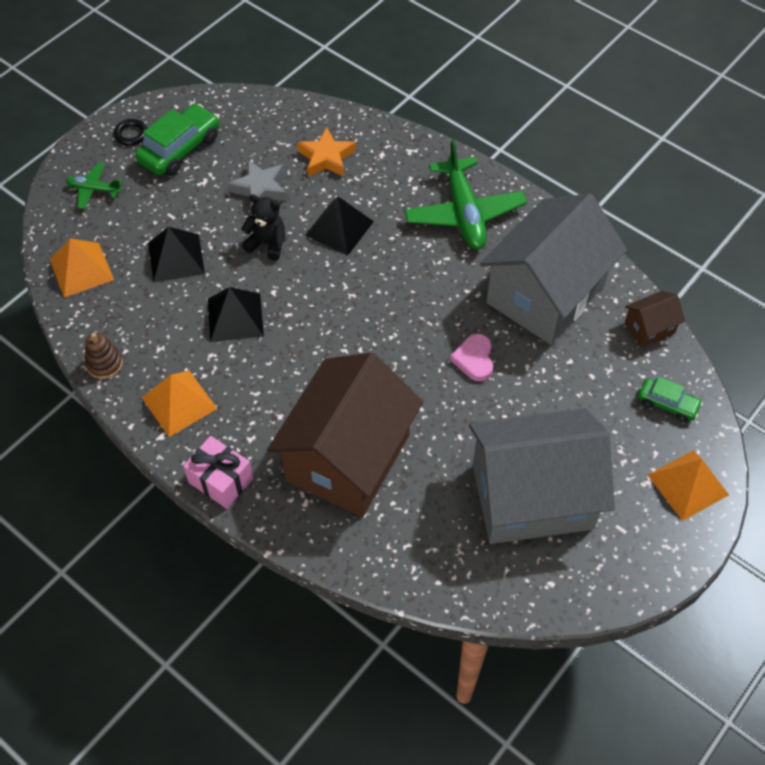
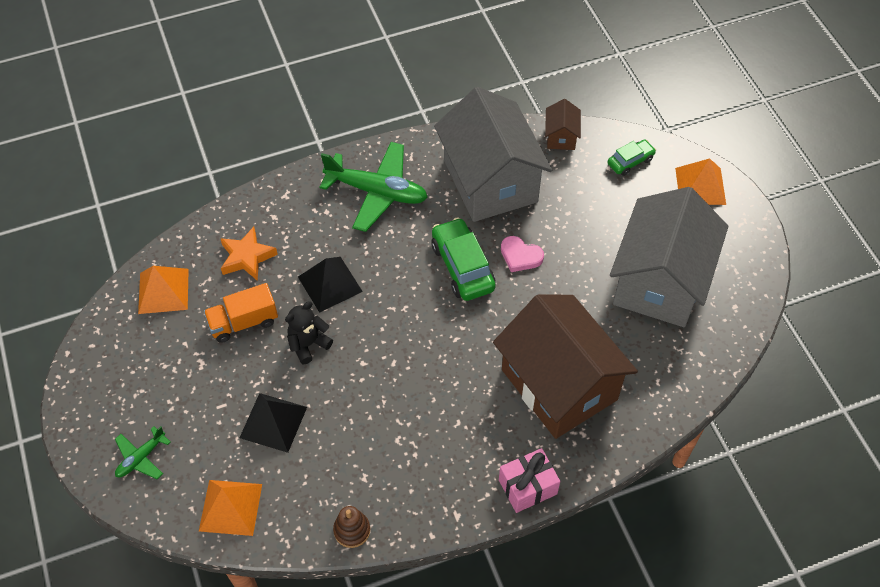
camera: 60 degrees left, 0 degrees up
black ring [114,119,147,146] -> none
green car [135,104,219,176] -> green car moved to [431,217,496,301]
orange pyramid [142,371,217,437] -> orange pyramid moved to [138,266,189,314]
black pyramid [208,287,264,342] -> none
grey star [228,160,287,207] -> orange truck [204,283,278,343]

